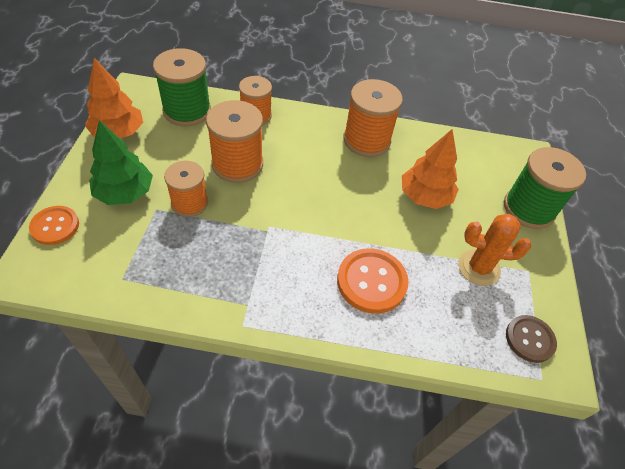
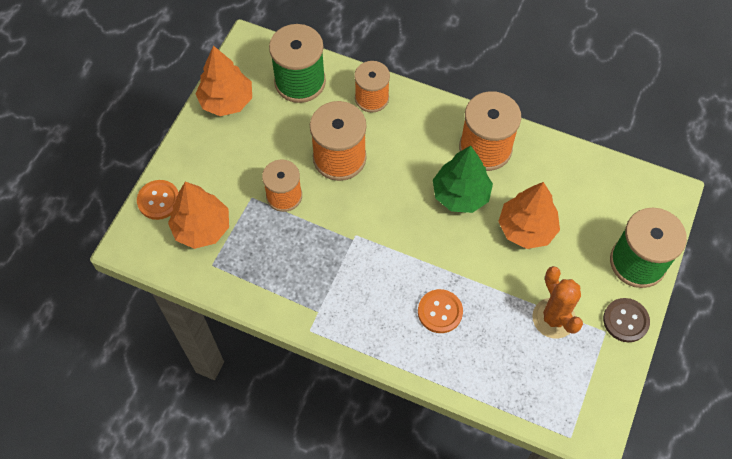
camera: 20 degrees right, 10 degrees up
green tree [89,120,153,205] -> green tree moved to [433,146,493,213]
orange button [337,248,409,314] -> orange button [418,289,463,333], size x0.66
orange cactus [458,214,531,286] -> orange cactus turned 45 degrees clockwise [532,266,583,338]
brown button [506,315,557,363] -> brown button moved to [603,298,650,342]
none -> orange tree [168,182,229,249]

